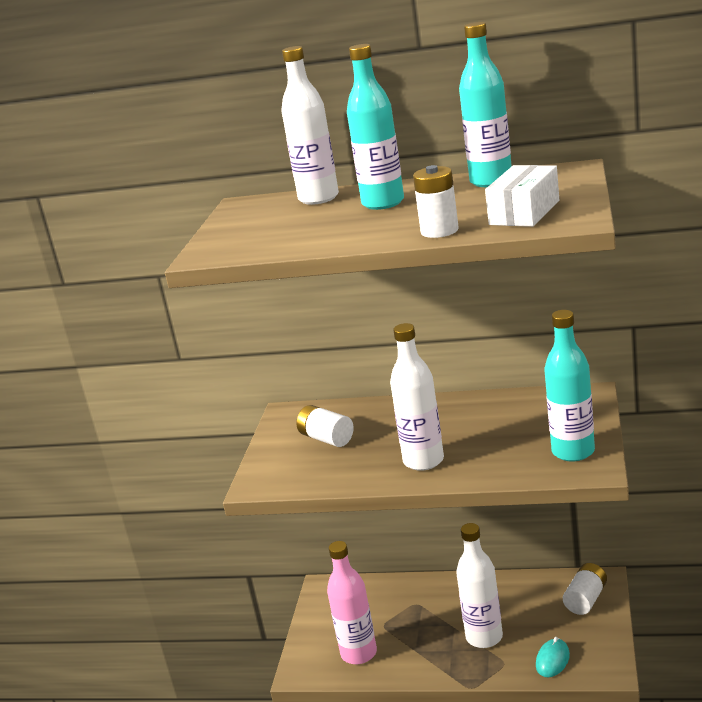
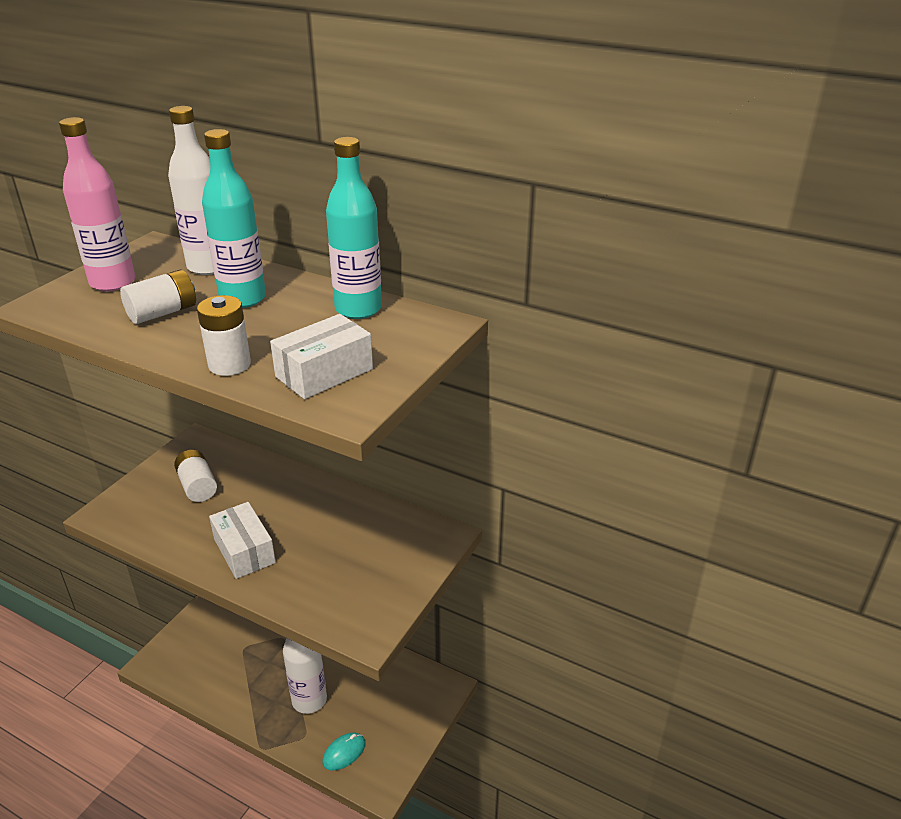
camera: 15 degrees right, 10 degrees up
pink bottle [327,541,377,664] -> pink bottle moved to [59,117,135,292]
white bottle [390,323,444,471] -> white box [209,502,276,579]
turquoise bottle [544,310,595,462] -> none
white battery [563,563,607,615] -> white battery moved to [120,269,196,324]

